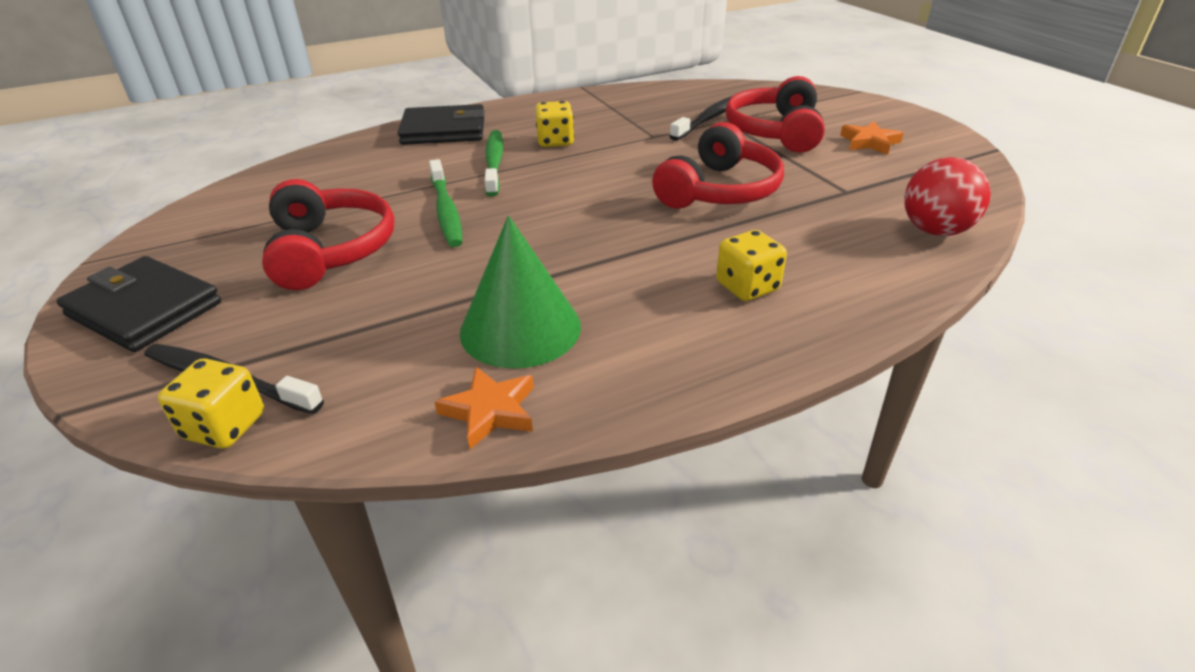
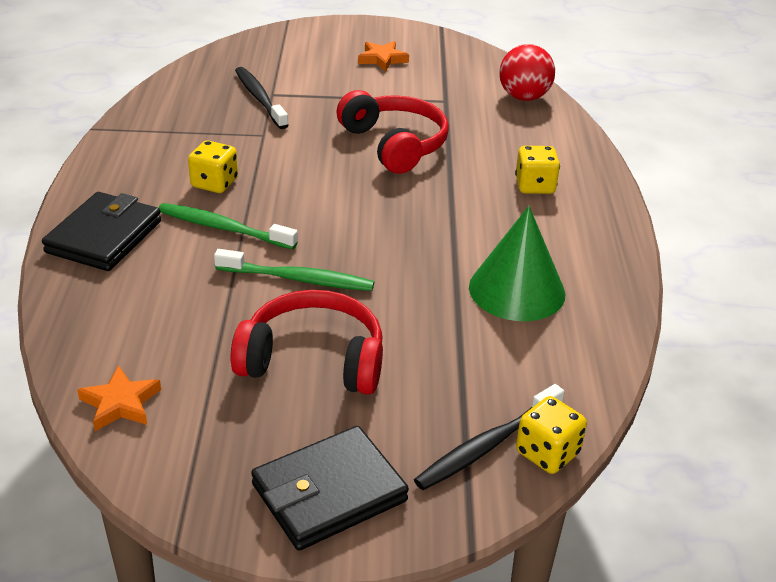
camera: 65 degrees left, 0 degrees up
orange star [435,367,534,449] -> orange star moved to [77,365,161,431]
red headphones [726,76,825,153] -> none

